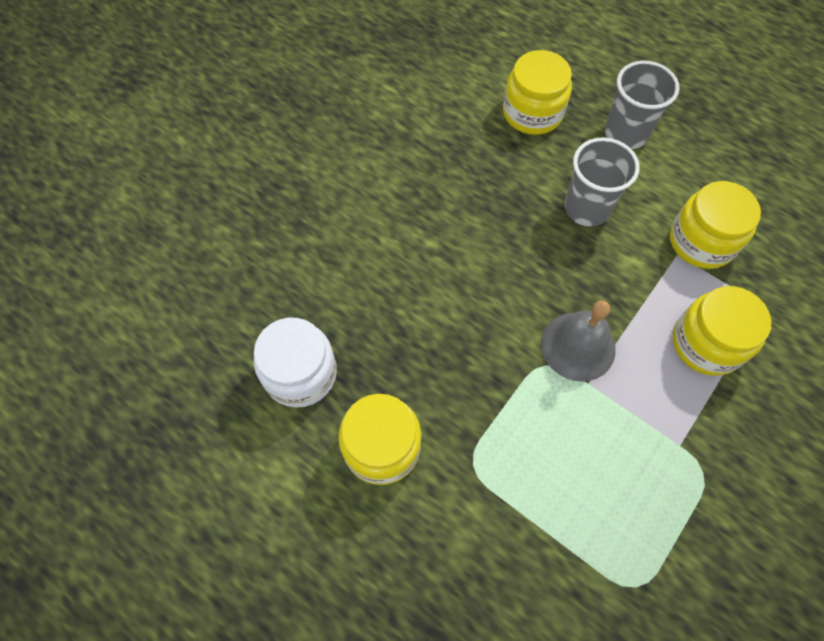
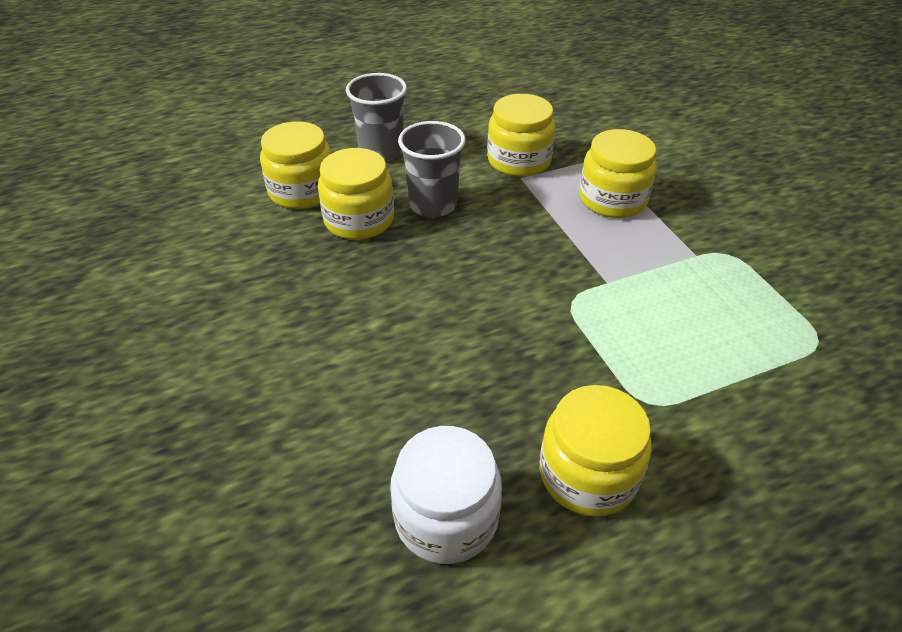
camera: 60 degrees left, 20 degrees down
grey bell [541,300,616,382] -> none
none -> yellow jar [318,148,394,240]

